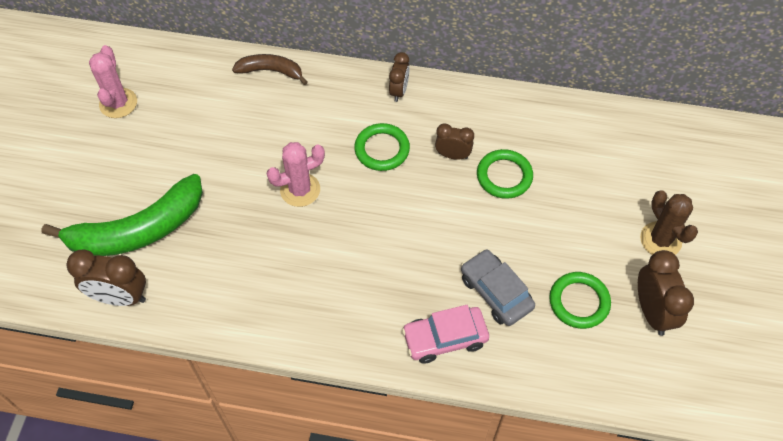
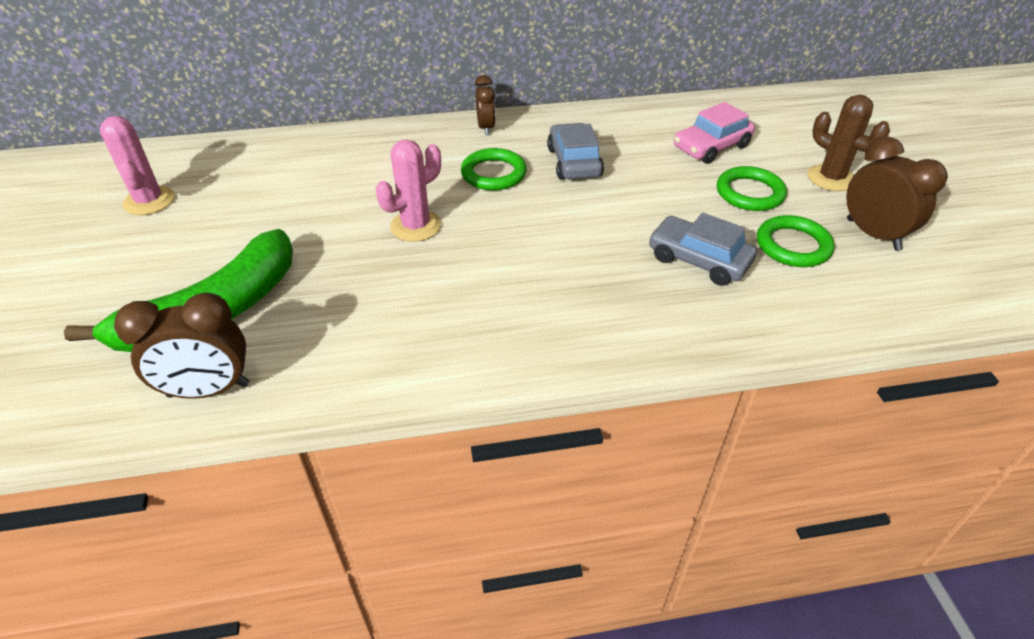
camera: 20 degrees left, 15 degrees down
brown banana [232,54,307,85] -> none
pink car [402,305,489,364] -> pink car moved to [674,102,755,164]
brown clock [435,124,474,160] -> grey car [547,123,604,180]
green ring [477,149,533,199] -> green ring moved to [717,166,787,211]

